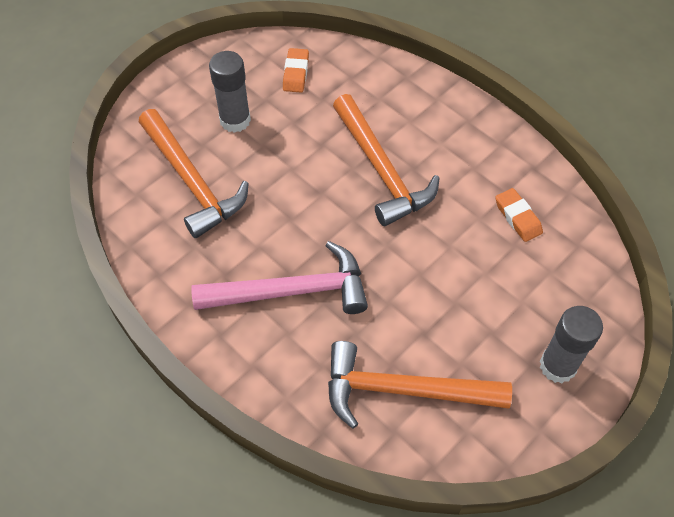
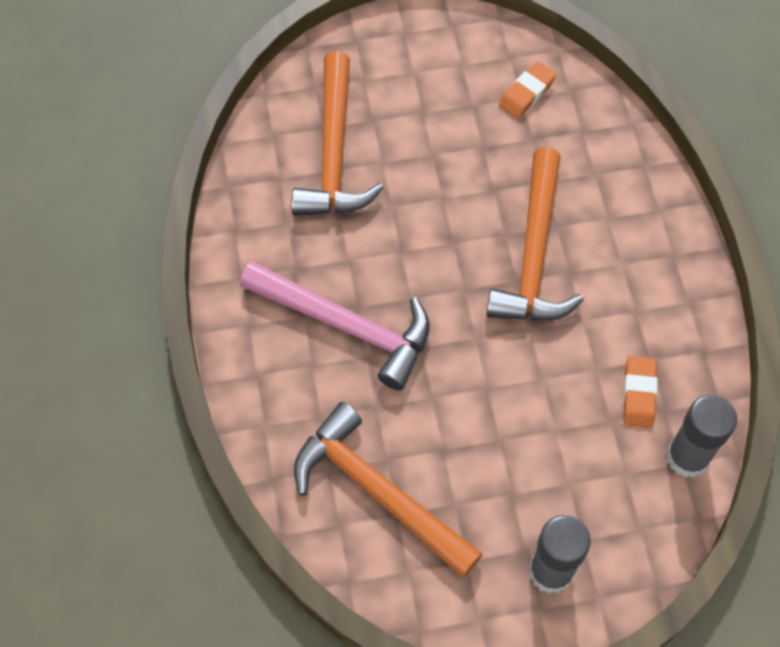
camera: 35 degrees right, 5 degrees up
grey glue stick [209,51,251,133] -> grey glue stick moved to [666,395,737,478]

